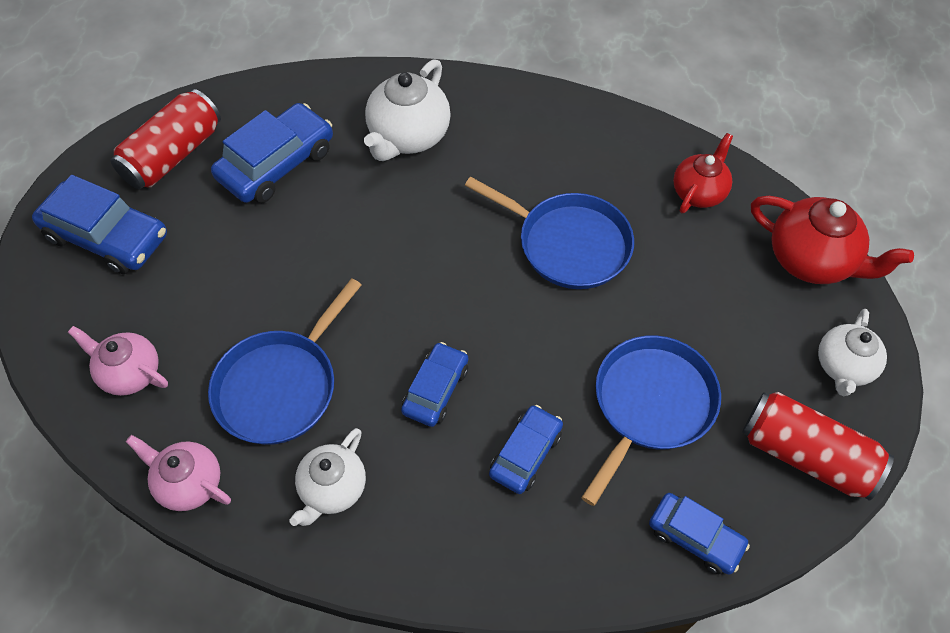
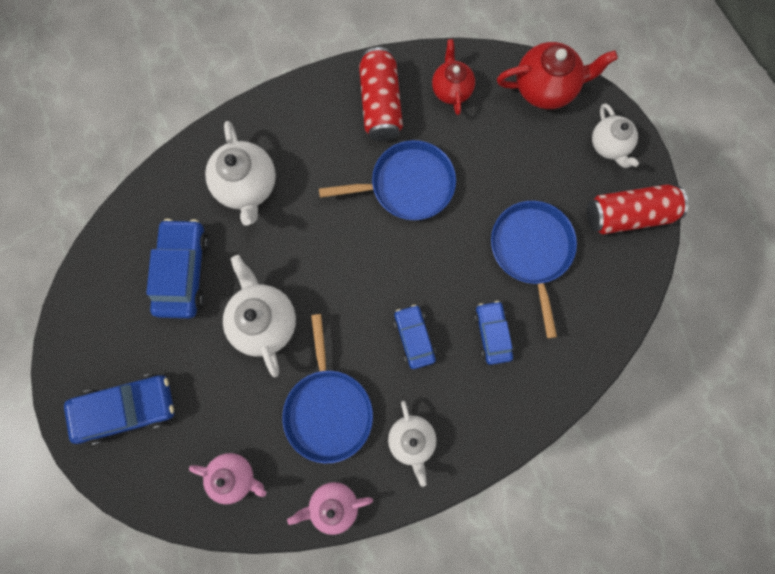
camera: 40 degrees left, 20 degrees up
pink teapot [68,326,168,396] -> pink teapot turned 150 degrees counterclockwise [189,453,266,504]
red can [111,89,221,190] -> red can moved to [359,47,403,141]
blue car [649,493,750,574] -> none
none -> white teapot [223,255,296,377]

